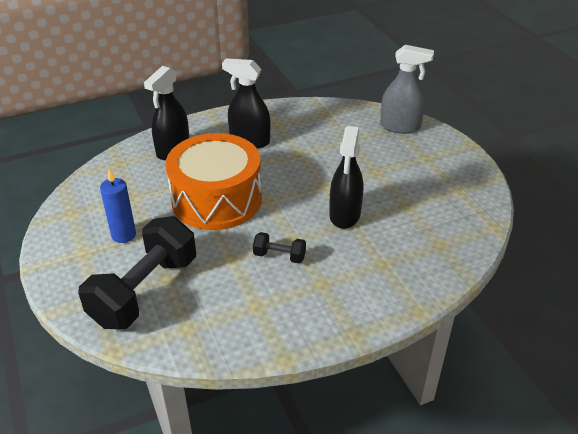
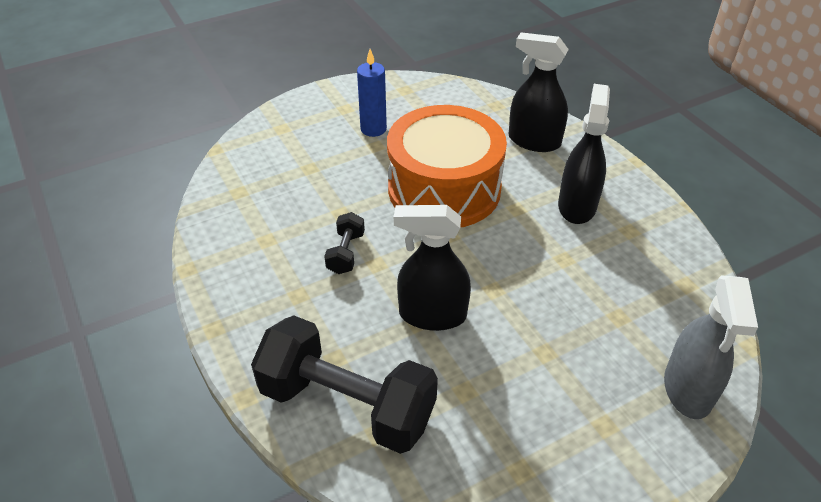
camera: 85 degrees right, 5 degrees up
black dumbbell [79,216,196,329] -> black dumbbell moved to [251,315,438,454]

